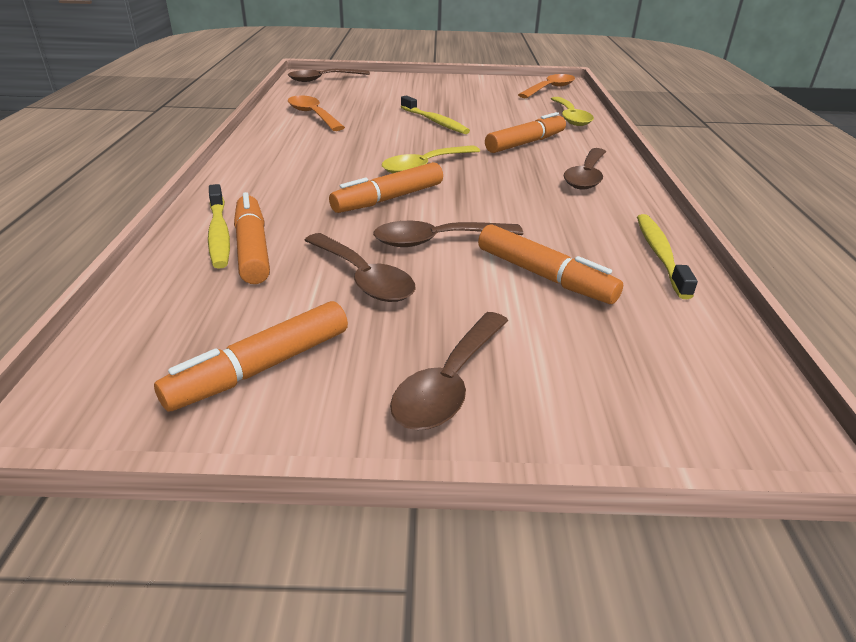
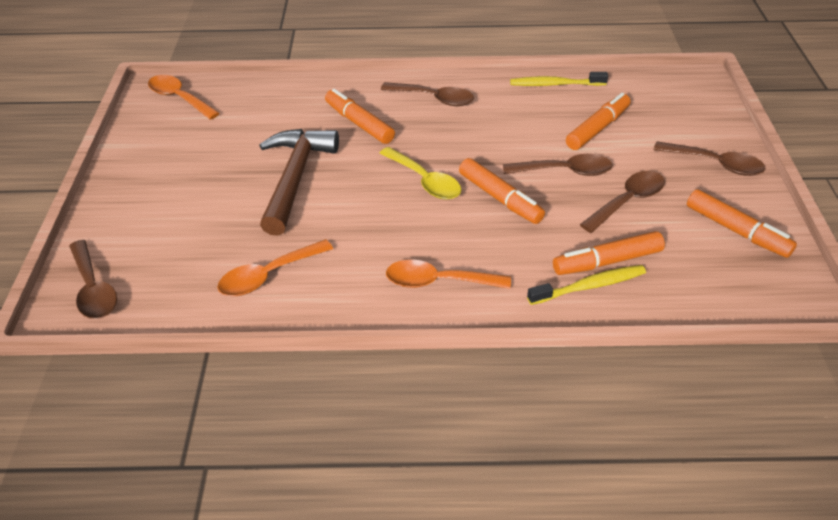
camera: 90 degrees left, 10 degrees up
brown spoon [373,221,523,247] -> brown spoon turned 75 degrees counterclockwise [503,154,612,176]
yellow toothbrush [401,96,470,134] -> brown hammer [259,129,339,236]
yellow spoon [551,97,594,126] -> none
none -> orange spoon [386,259,511,289]

